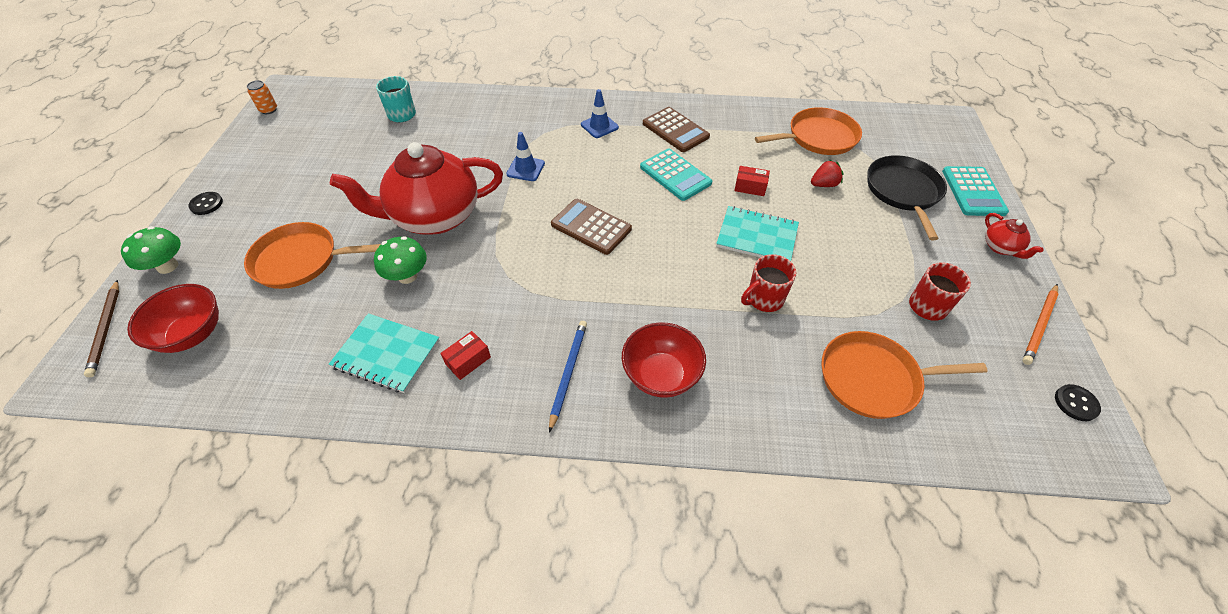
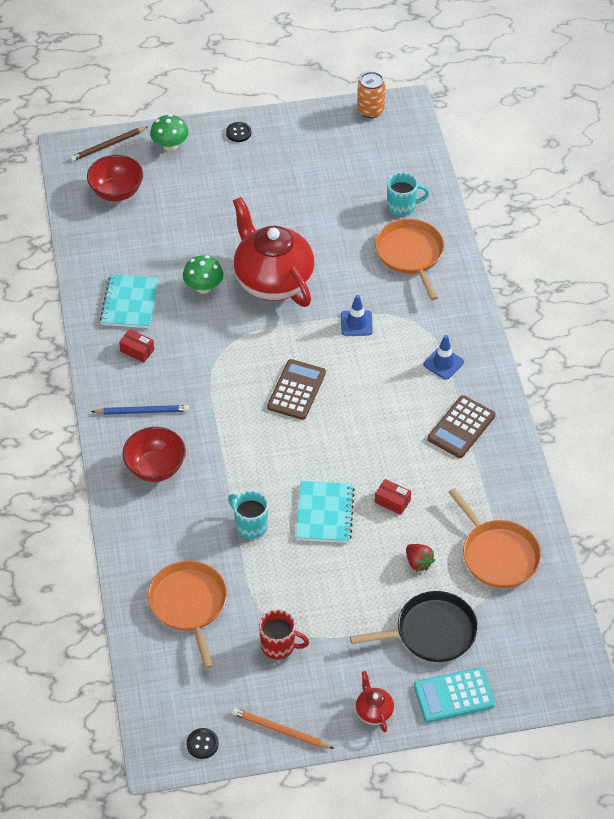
camera: 75 degrees right, 0 degrees up
orange pan [244,222,381,289] -> orange pan moved to [375,219,444,300]
orange can [247,80,277,114] -> orange can [357,72,385,118], size x1.53
turquoise calculator [640,149,712,201] -> none
red box [734,166,770,196] -> red box turned 60 degrees counterclockwise [375,479,411,515]
red mug [741,254,796,312] -> turquoise mug [228,491,268,539]
red teapot [985,213,1044,259] -> red teapot turned 105 degrees clockwise [356,671,394,732]

